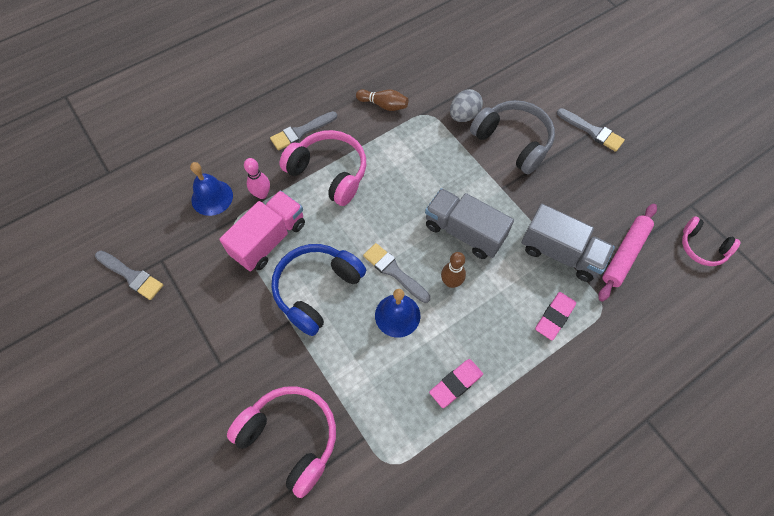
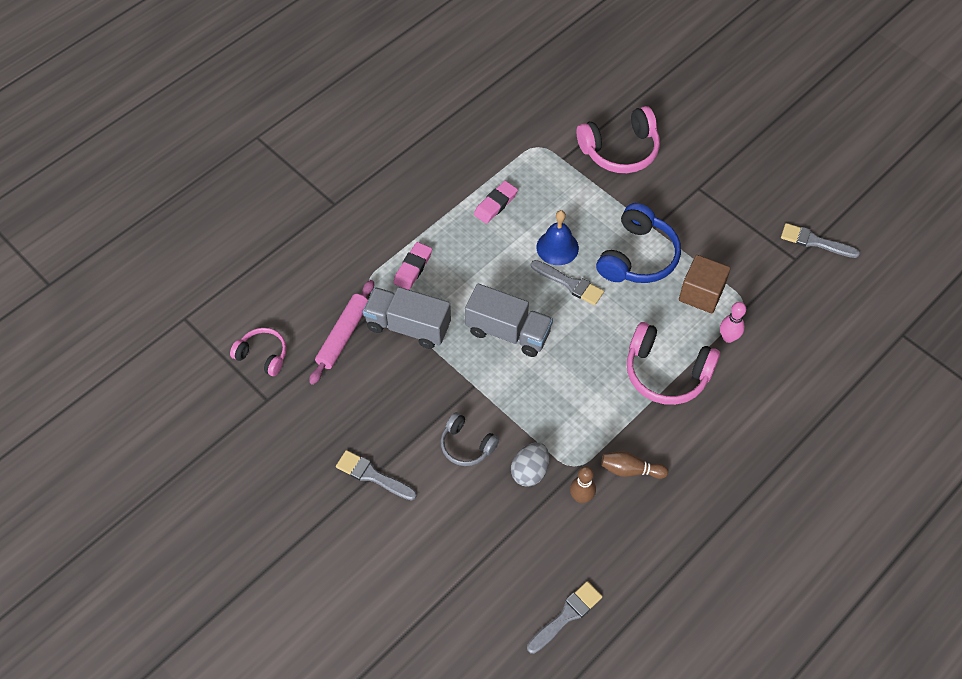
camera: 170 degrees right, 5 degrees down
blue bell [190,162,233,216] -> none
pink truck [219,191,305,271] -> brown cube [679,255,731,313]
pink headphones [227,386,336,498] -> pink headphones turned 45 degrees counterclockwise [577,106,660,173]
grey brush [270,111,337,150] -> grey brush moved to [527,581,603,654]
brown bowling pin [441,252,466,288] -> brown bowling pin moved to [570,466,596,503]
grey headphones [470,100,555,175] -> grey headphones [441,412,499,466], size x0.60

